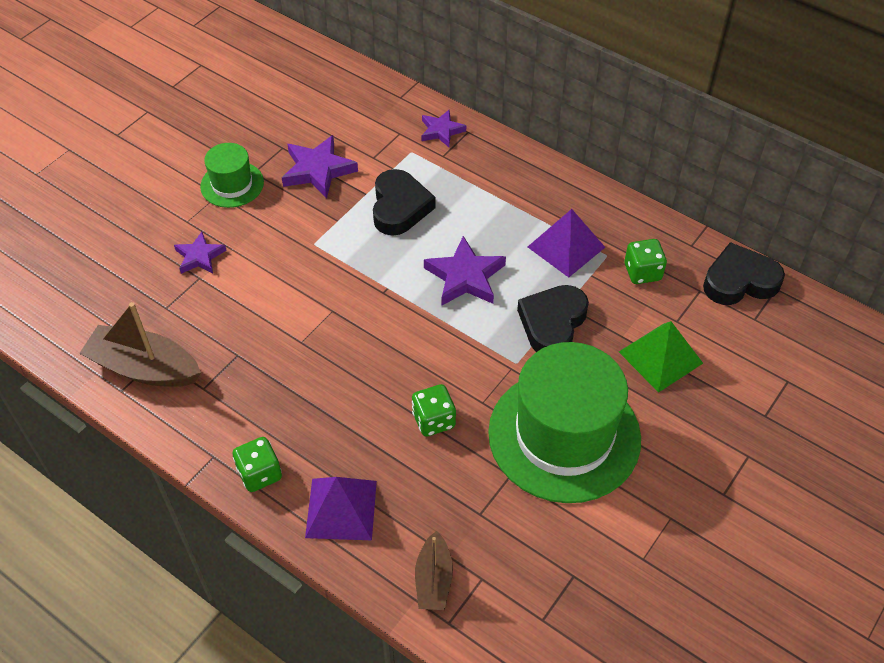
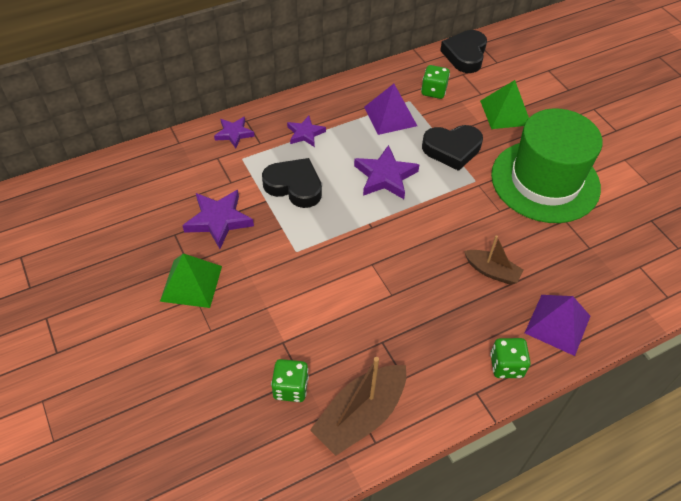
camera: 65 degrees left, 0 degrees up
purple star [174,232,227,274] -> purple star moved to [287,116,326,147]
green hat [200,143,264,208] -> green pyramid [160,253,222,308]
green dice [412,384,456,437] -> green dice moved to [271,359,309,402]
brown boat [415,531,453,610] -> brown boat moved to [464,235,523,285]
black heart [517,285,589,352] -> black heart turned 60 degrees counterclockwise [422,125,483,171]

